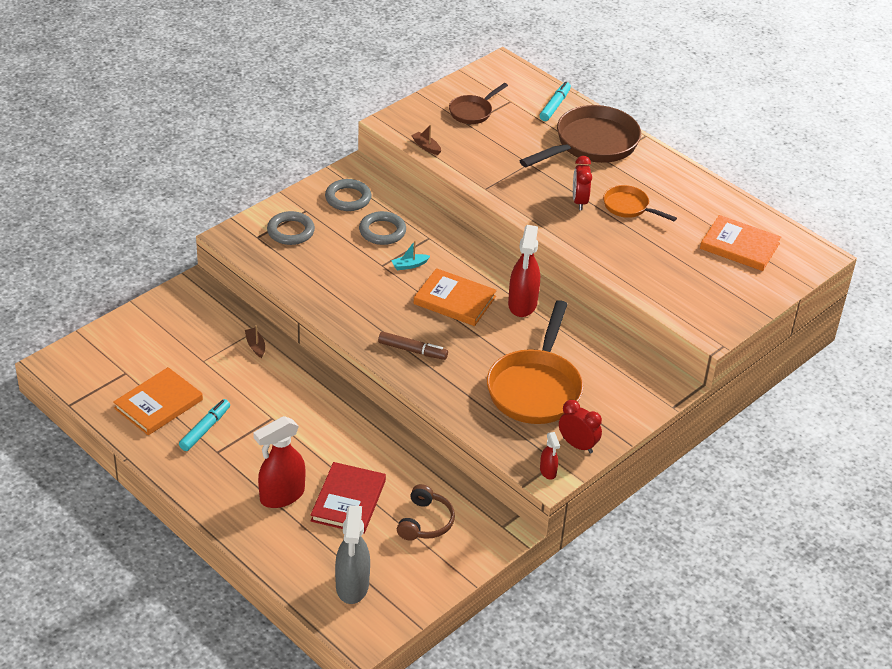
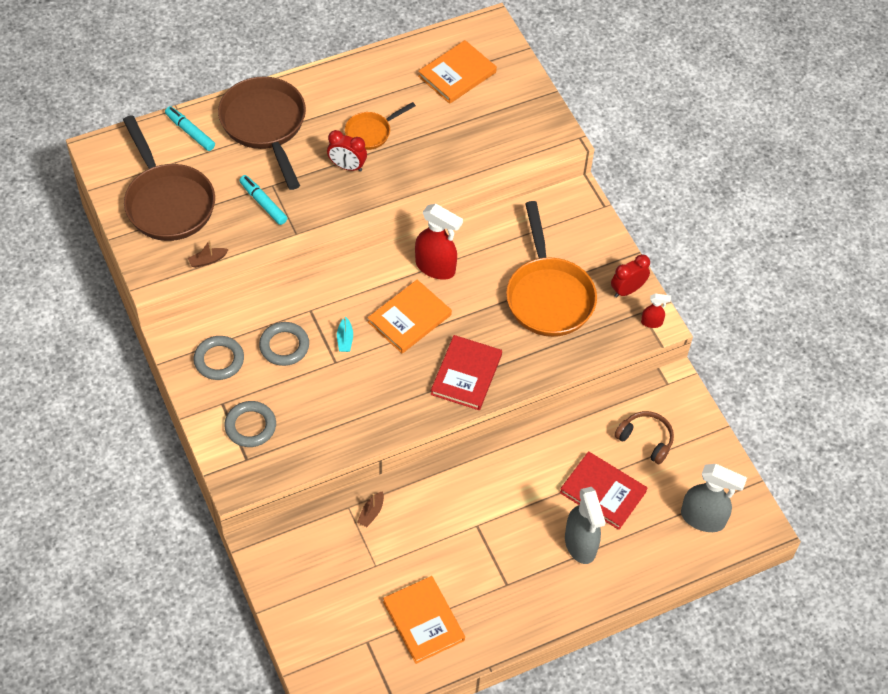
camera: 70 degrees left, 15 degrees up
turquoise marker [179,399,230,451] -> turquoise marker moved to [239,175,287,225]
brown boat [245,325,265,358] -> brown boat turned 60 degrees counterclockwise [357,491,384,527]
red spray bottle [253,416,305,508] -> grey spray bottle [565,487,606,564]
brown marker [378,331,448,360] -> red book [431,335,502,410]
brown pan [449,83,508,124] -> brown pan [123,115,215,241], size x1.92
orange pan [487,300,583,424] -> orange pan turned 45 degrees clockwise [506,201,597,337]

